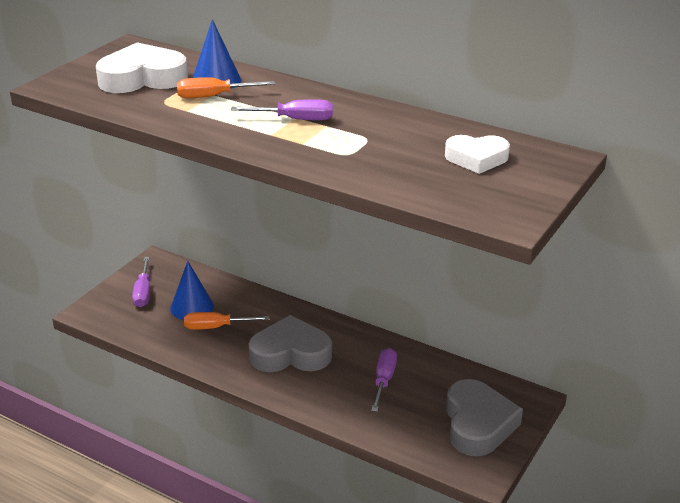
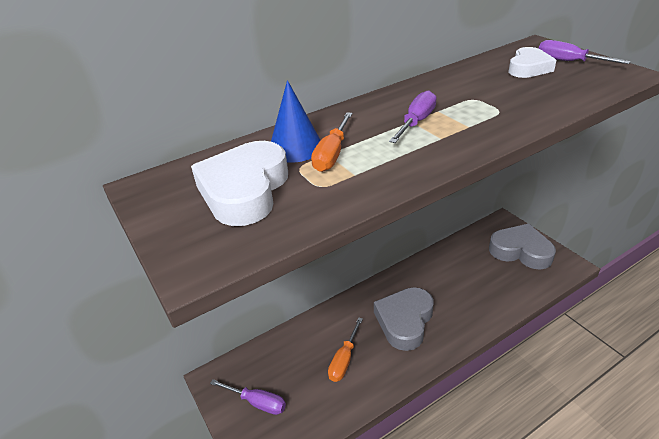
camera: 60 degrees left, 5 degrees up
blue cone [170,261,214,320] -> none
purple screwdriver [371,348,397,412] -> purple screwdriver moved to [539,40,631,64]

